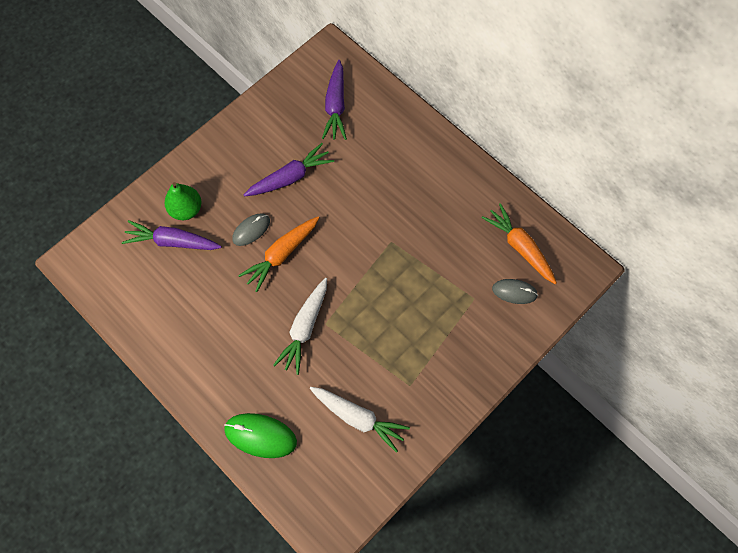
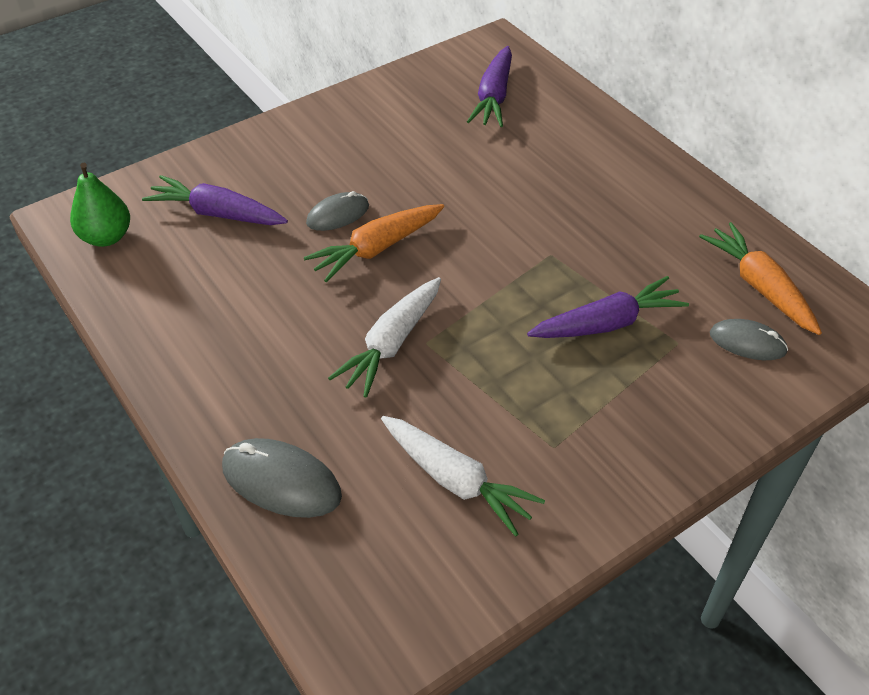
camera: 10 degrees right, 20 degrees down
green pear [165,182,201,220] -> green pear moved to [70,163,130,247]
green mouse [224,413,297,458] -> grey mouse [222,438,342,518]
purple carrot [244,143,334,196] -> purple carrot moved to [527,276,689,338]

